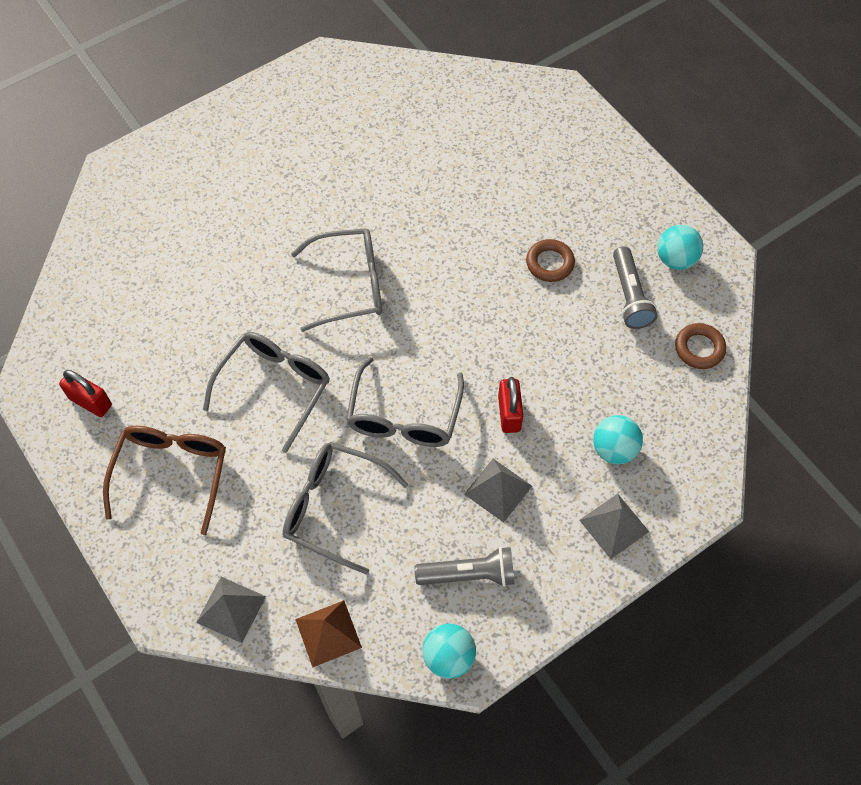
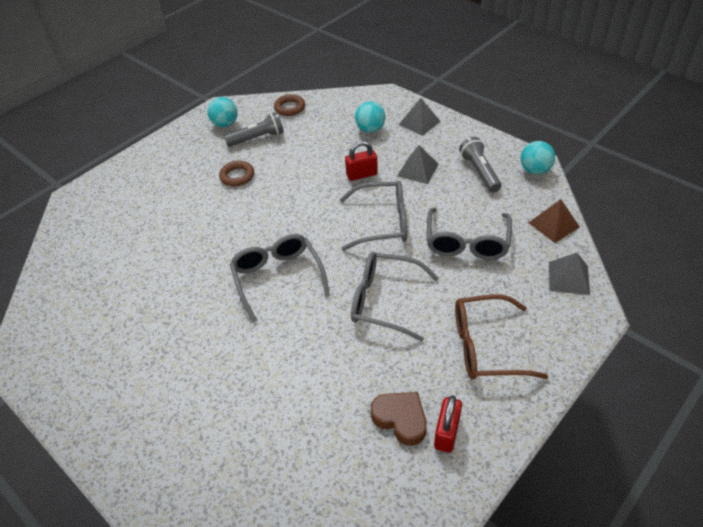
camera: 100 degrees left, 15 degrees down
none -> brown heart [371,392,427,446]

